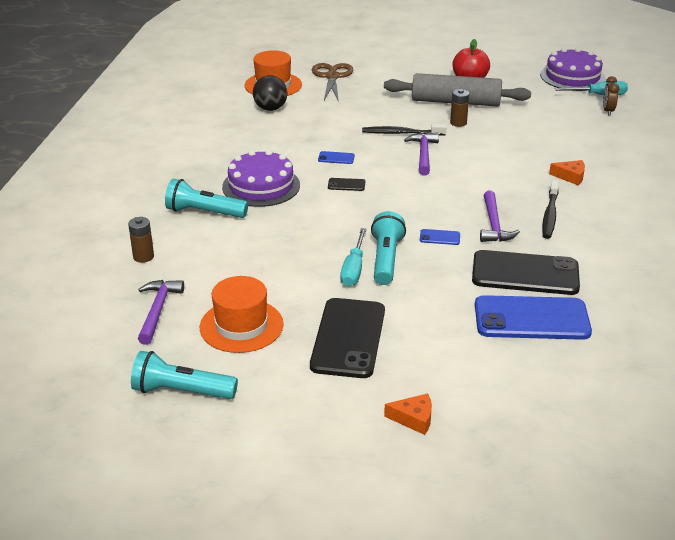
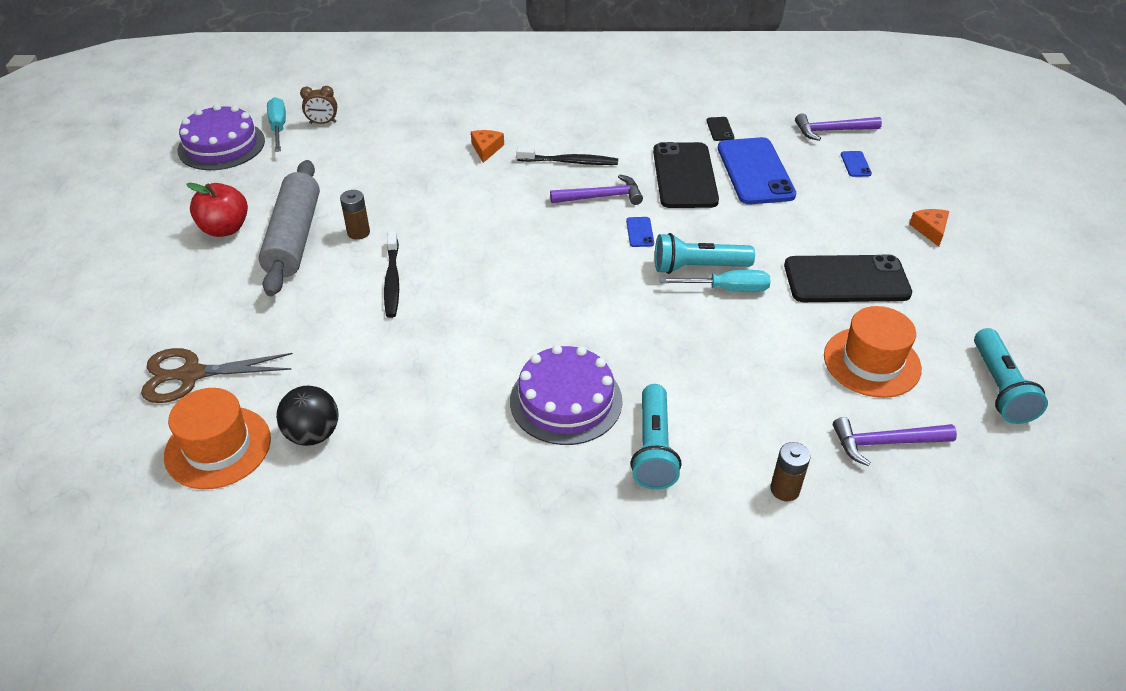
camera: 100 degrees left, 10 degrees up
blue phone [318,151,355,164] -> blue phone moved to [841,151,872,177]
black phone [328,178,365,191] -> black phone moved to [706,117,734,141]
purple hammer [404,133,439,176] -> purple hammer moved to [795,113,882,141]

